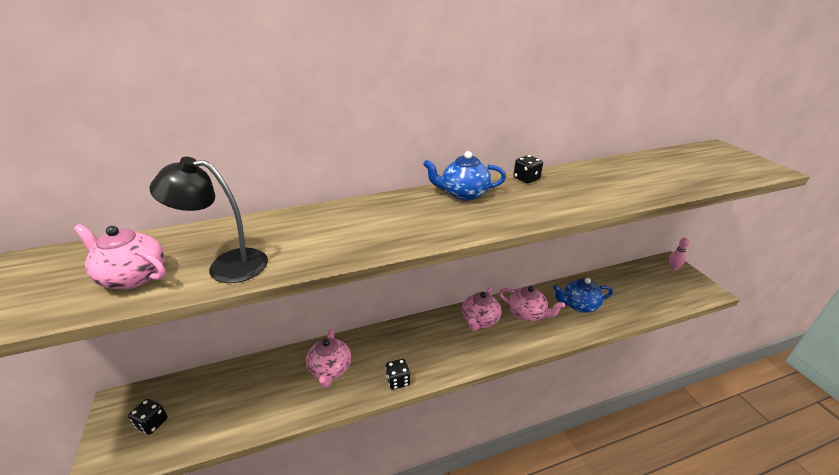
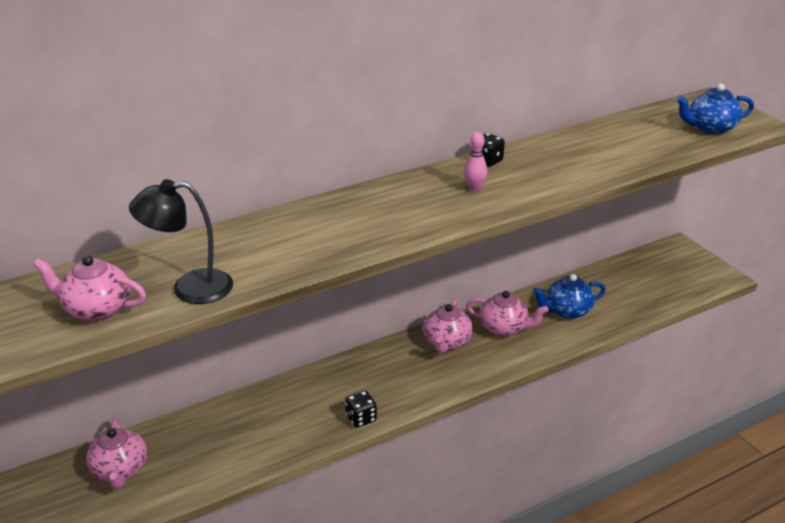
camera: 10 degrees left, 0 degrees up
black dice [128,399,167,435] -> none
pink teapot [306,328,351,388] -> pink teapot moved to [86,417,147,489]
blue teapot [423,151,506,201] -> blue teapot moved to [676,84,754,134]
pink bowling pin [669,238,689,270] -> pink bowling pin moved to [464,132,488,191]

